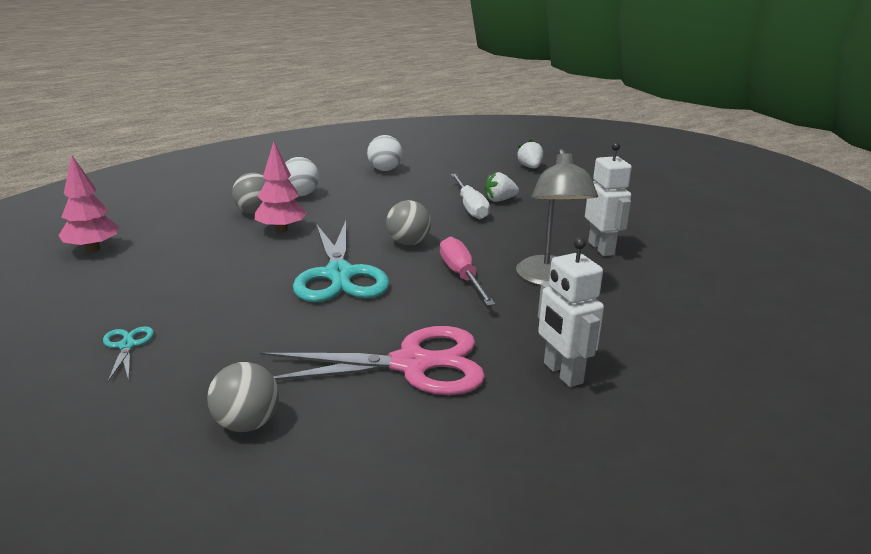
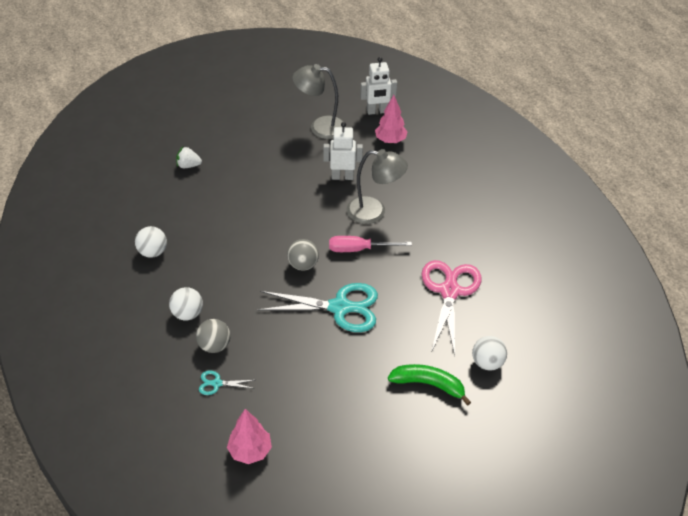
camera: 75 degrees left, 20 degrees up
turquoise scissors [103,326,154,382] -> turquoise scissors moved to [199,371,255,395]
grey ball [207,362,279,432] -> white ball [472,336,507,371]
pink tree [255,142,307,233] -> pink tree moved to [375,95,408,143]
white screwdriver [451,174,490,219] -> none
white strawberry [485,172,519,202] -> none
white robot [538,237,604,387] -> white robot moved to [360,57,397,115]
none -> grey lamp [292,64,346,139]
none -> green banana [388,364,471,406]

